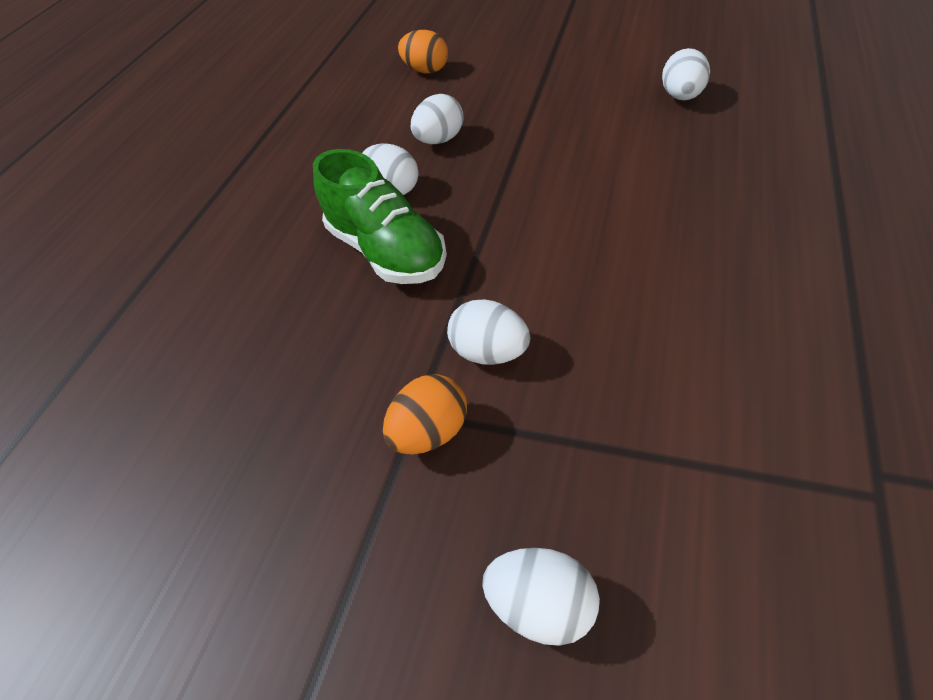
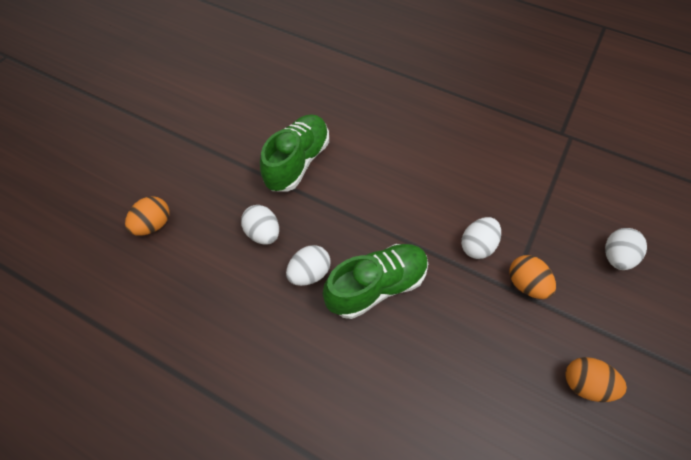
camera: 85 degrees left, 10 degrees up
white egg [662,48,710,100] -> none
none -> green shoe [260,114,329,191]
none -> orange egg [565,357,627,402]

